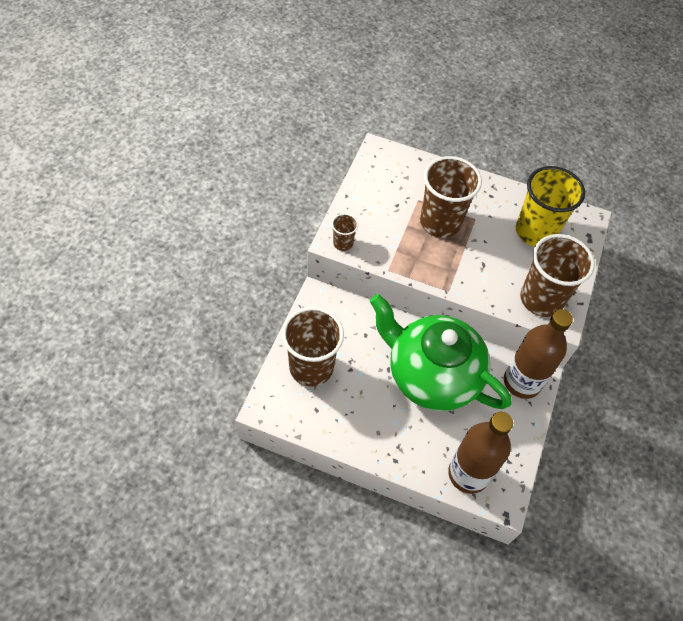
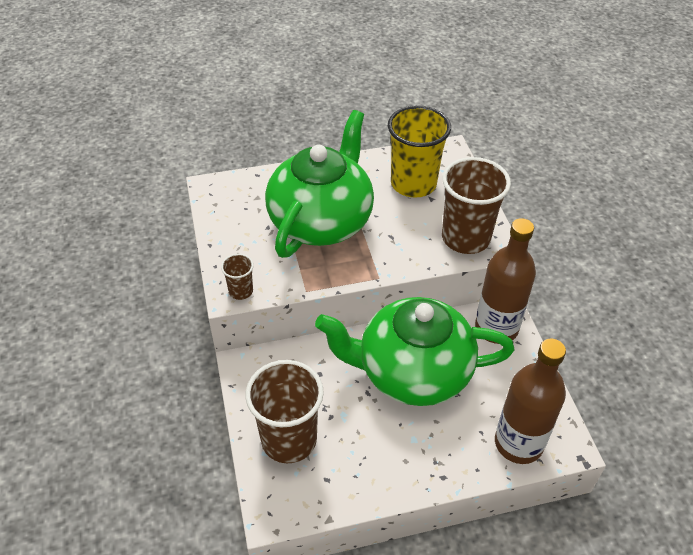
camera: 30 degrees left, 10 degrees down
brown cup [420,156,482,238] -> green teapot [265,110,374,258]

